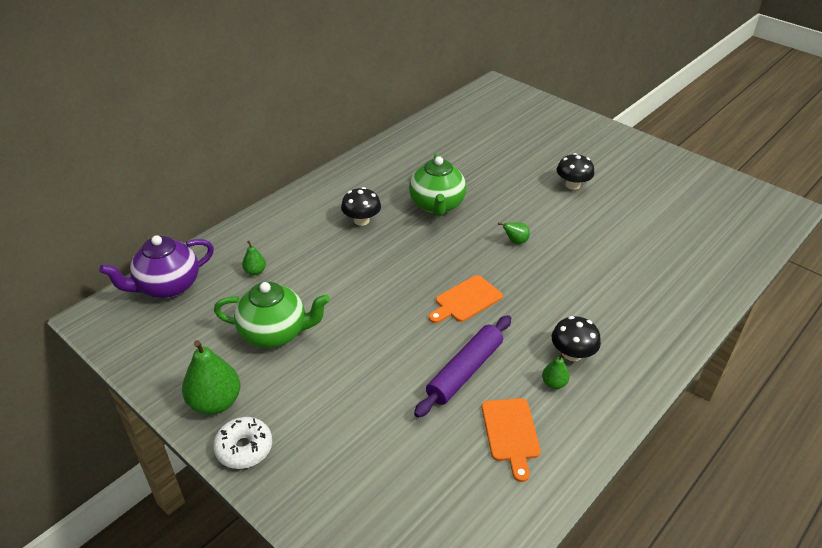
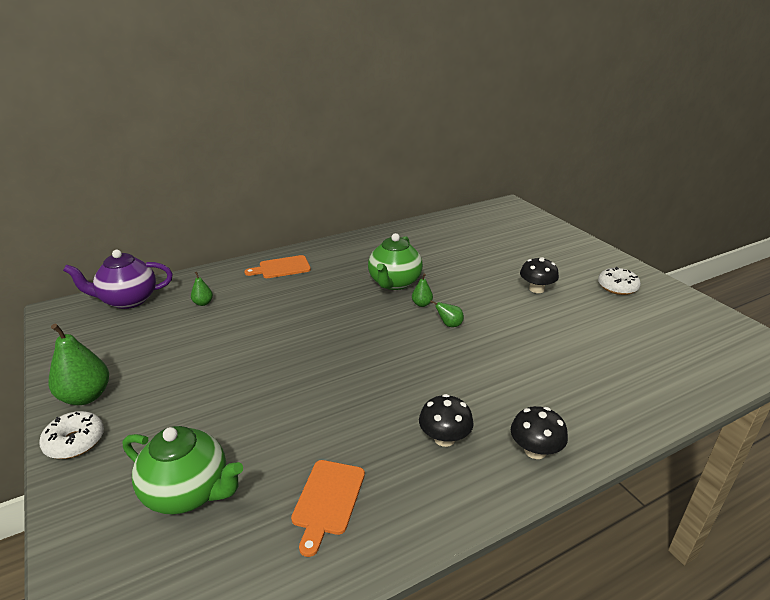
camera: 20 degrees right, 10 degrees down
green teapot [214,282,330,348] -> green teapot moved to [123,426,243,514]
black mushroom [341,187,381,226] -> black mushroom moved to [511,406,568,459]
purple rolling pin [414,315,511,418] -> none
orange cutting board [429,275,503,323] -> orange cutting board moved to [244,255,311,278]
green pear [542,353,570,389] -> green pear moved to [412,273,433,307]
none -> white donut [598,267,641,295]

